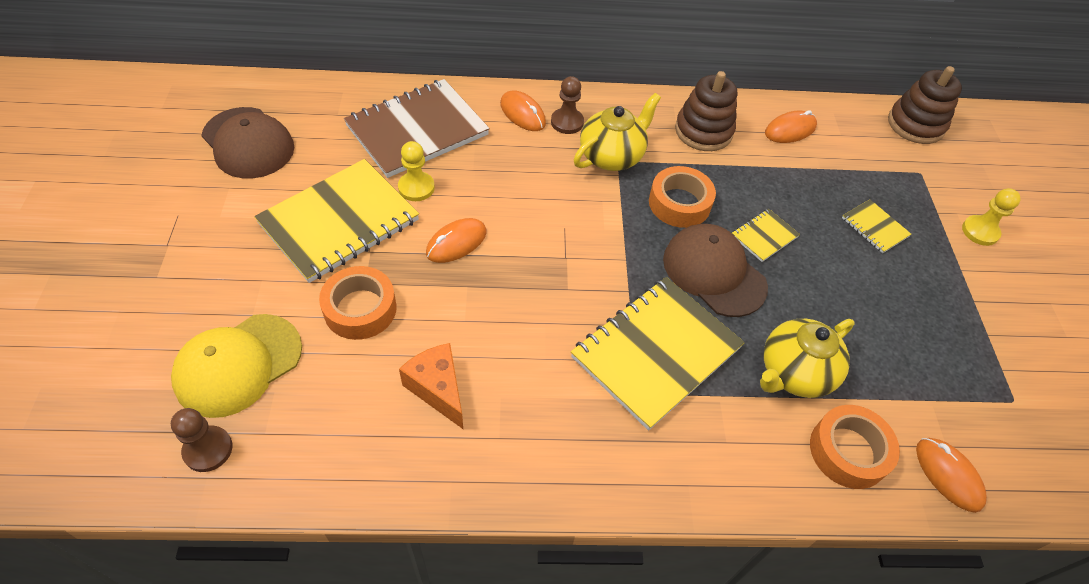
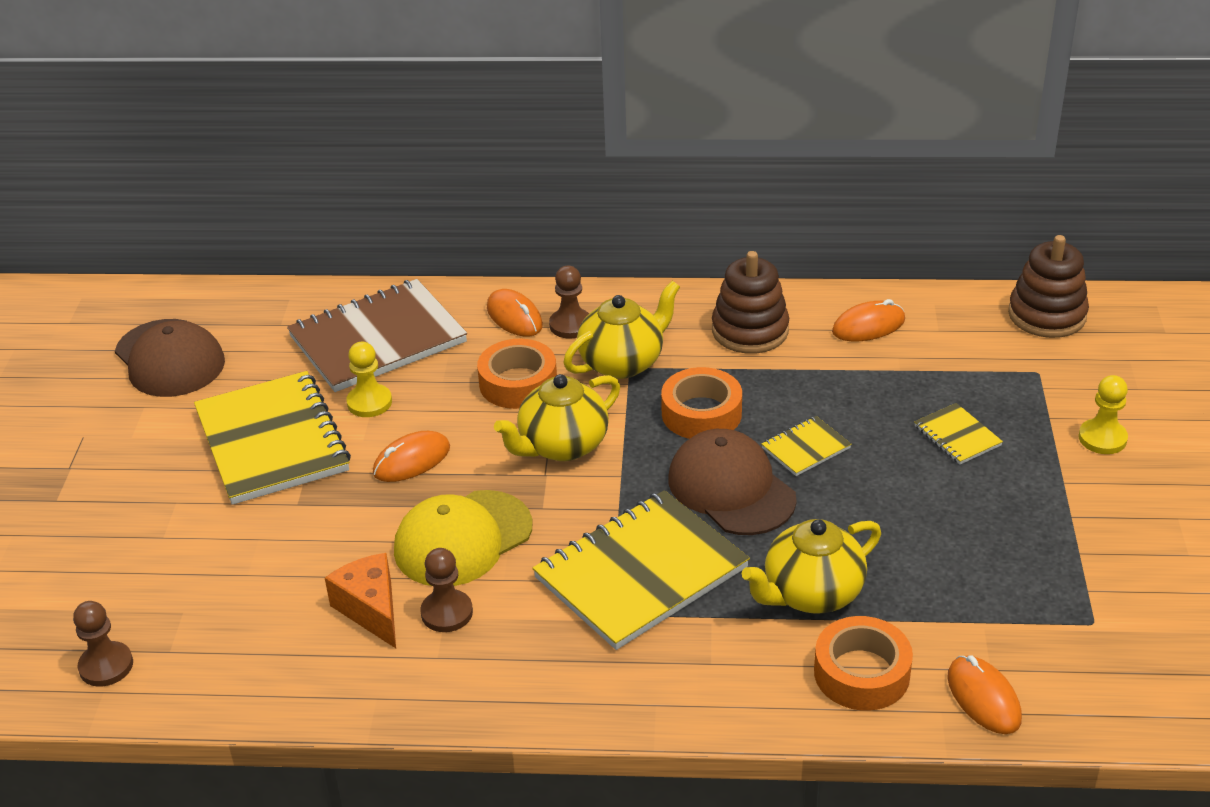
camera: 10 degrees right, 15 degrees down
yellow cap [171,314,302,418] -> yellow cap moved to [394,490,533,586]
yellow notebook [254,159,419,283] -> yellow notebook turned 75 degrees counterclockwise [194,371,351,505]
orange tape [319,266,397,340] -> orange tape moved to [477,339,557,409]
none -> brown pawn [421,548,473,632]
none -> yellow teapot [494,374,620,461]

